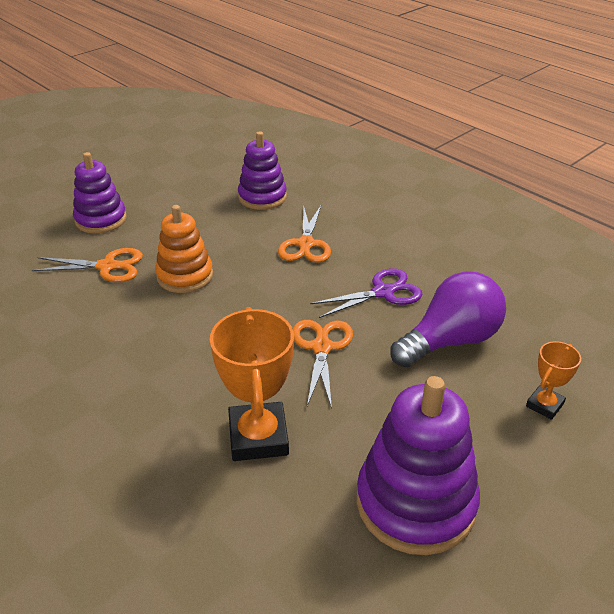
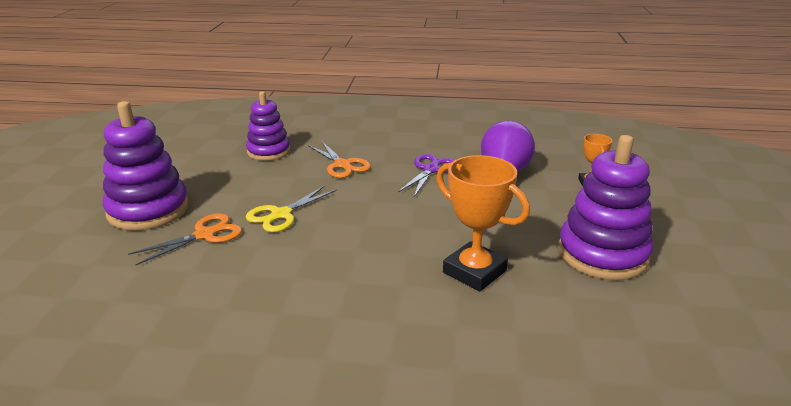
camera: 40 degrees left, 10 degrees down
purple stacking toy [73,152,127,234] -> purple stacking toy [103,101,189,231], size x1.53
orange stacking toy [155,205,213,293] -> yellow scissors [246,185,337,232]
orange scissors [293,320,353,409] -> none

